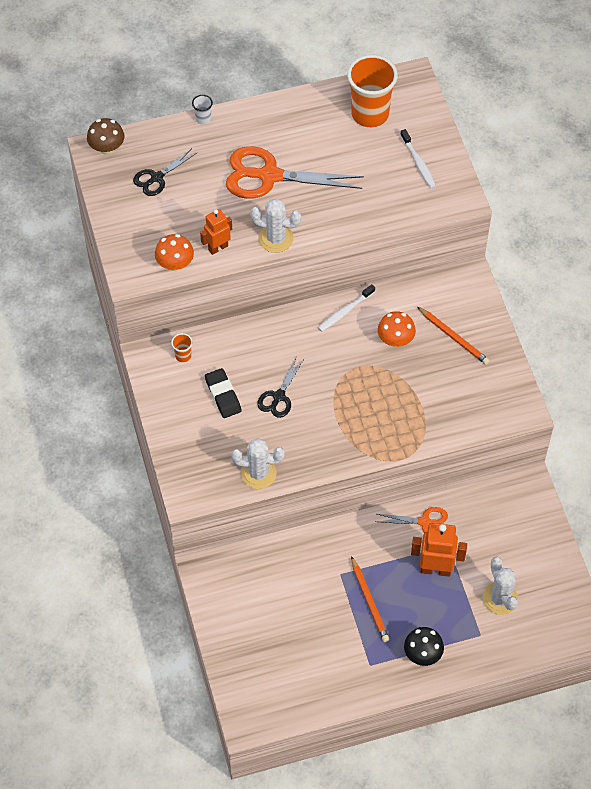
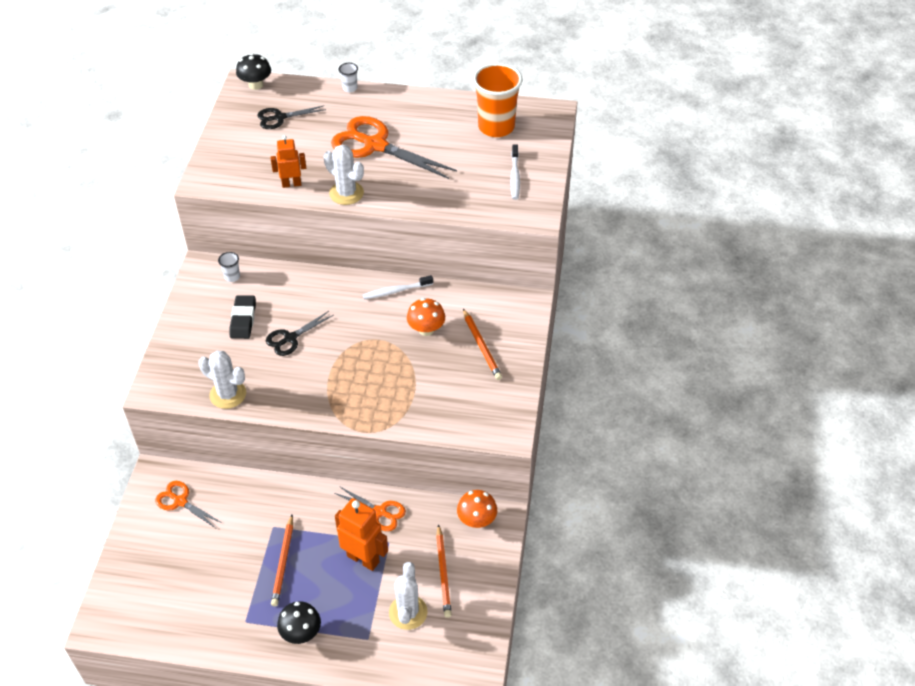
camera: 25 degrees right, 10 degrees down
brown mushroom [87,118,125,155] -> black mushroom [236,53,271,90]
orange mushroom [155,234,194,271] -> orange mushroom moved to [457,490,497,528]
orange cup [171,333,193,362] -> white cup [218,252,240,282]
none -> orange scissors [155,481,222,528]
none -> orange pencil [436,524,452,618]

